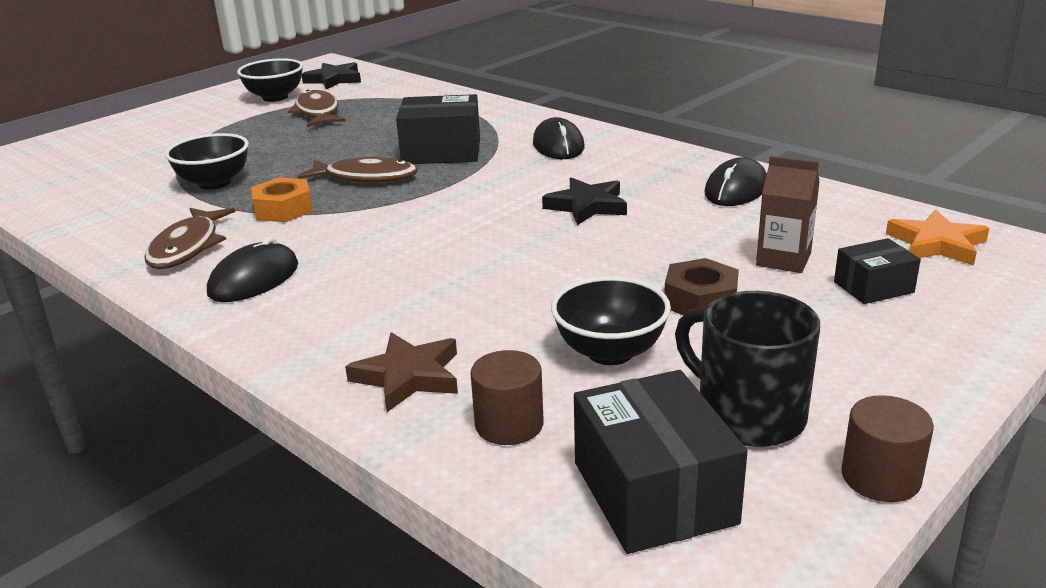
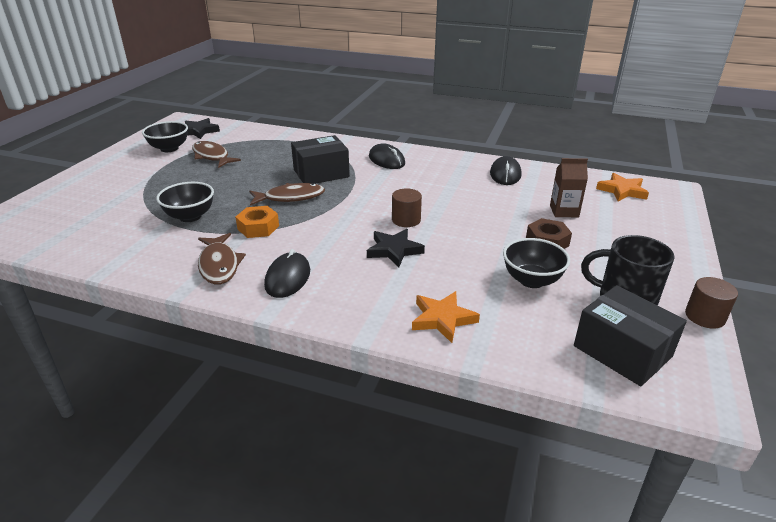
camera: 25 degrees left, 5 degrees up
brown star [345,332,458,412] -> orange star [412,291,480,343]
brown cylinder [471,350,544,445] -> brown cylinder moved to [392,188,422,227]
black star [542,177,627,225] -> black star moved to [367,229,425,267]
black box [834,238,921,304] -> none

